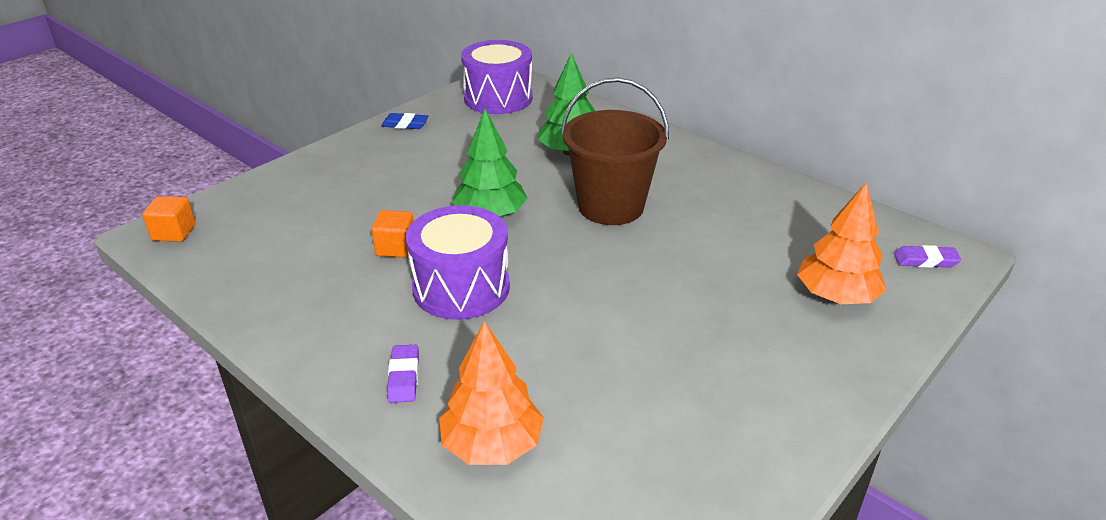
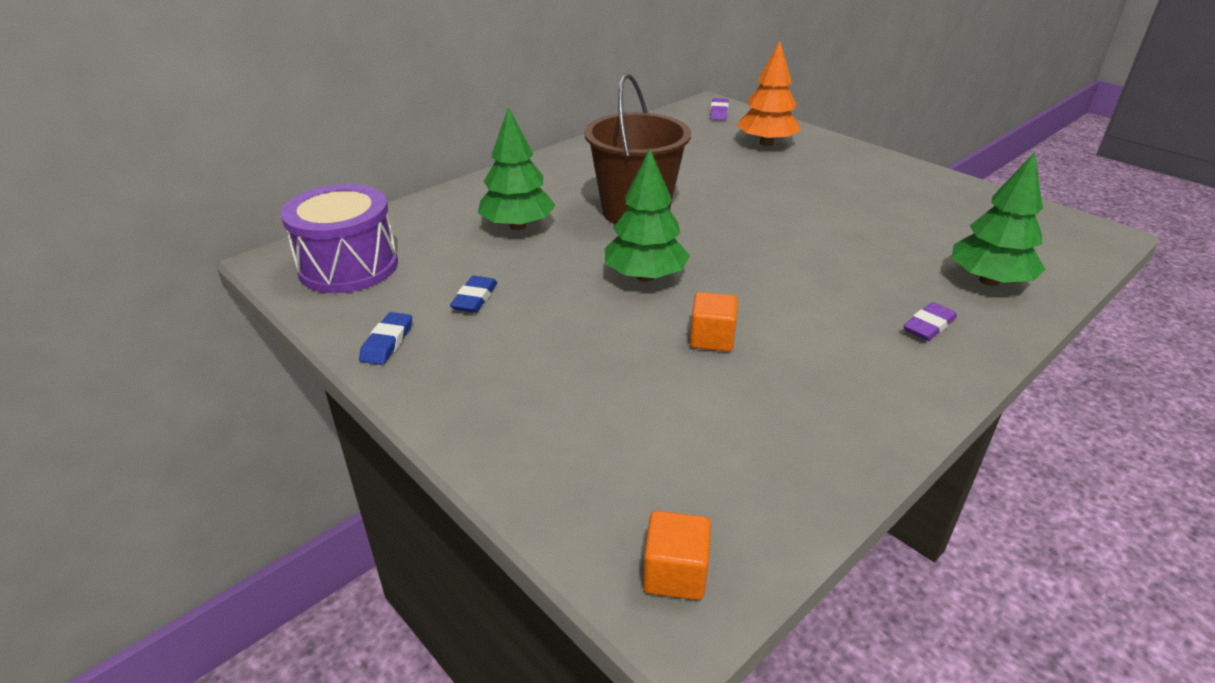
camera: 85 degrees left, 0 degrees up
purple eraser [387,345,419,403] -> purple eraser turned 45 degrees counterclockwise [903,302,957,341]
purple drum [406,205,510,320] -> none
orange tree [439,321,544,465] -> green tree [951,152,1045,286]
none -> blue eraser [450,276,497,313]

